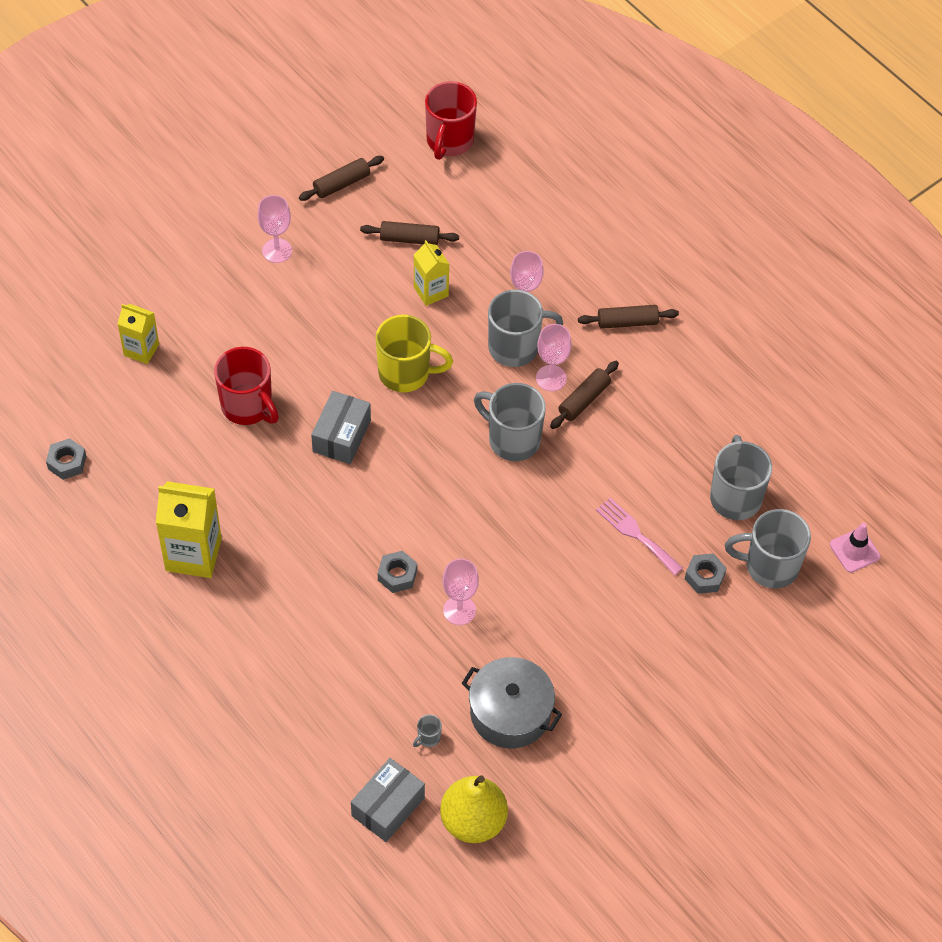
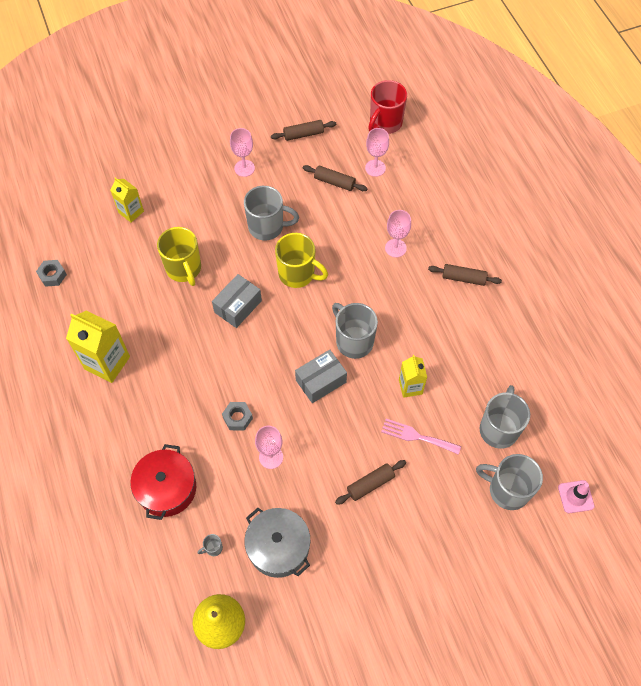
camera: 20 degrees right, 5 degrees up
red mug [214,347,279,425] -> yellow mug [157,227,201,286]
grey box [351,758,425,842] -> grey box moved to [295,350,347,403]
yellow carton [414,240,449,306] -> yellow carton moved to [399,355,427,398]
grey mug [488,290,563,367] -> grey mug moved to [244,186,299,240]
pink goblet [536,324,572,391] -> pink goblet moved to [365,128,389,177]
brown rolling pin [550,361,619,429] -> brown rolling pin moved to [335,460,406,505]
pink fork [596,498,683,575] -> pink fork turned 45 degrees counterclockwise [381,419,461,455]
grey nut [685,553,727,594] -> none
none -> red pot [130,444,196,520]

